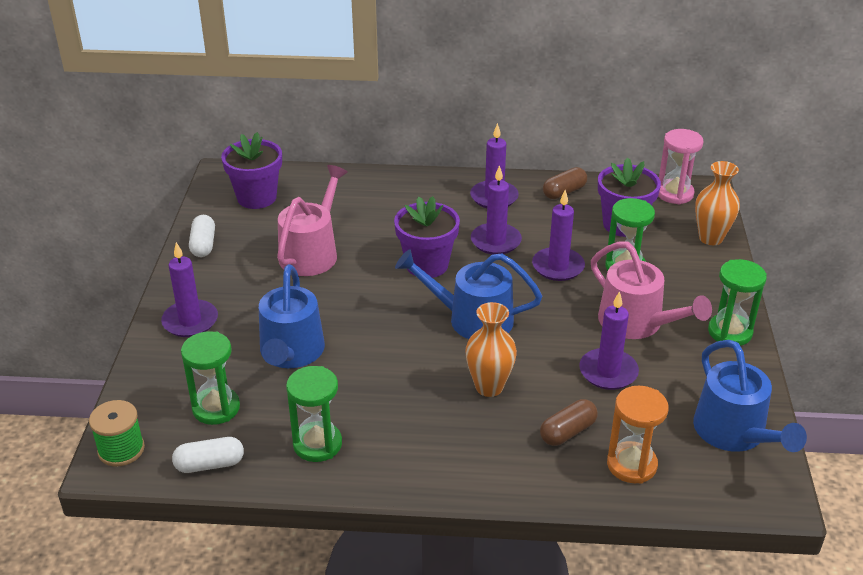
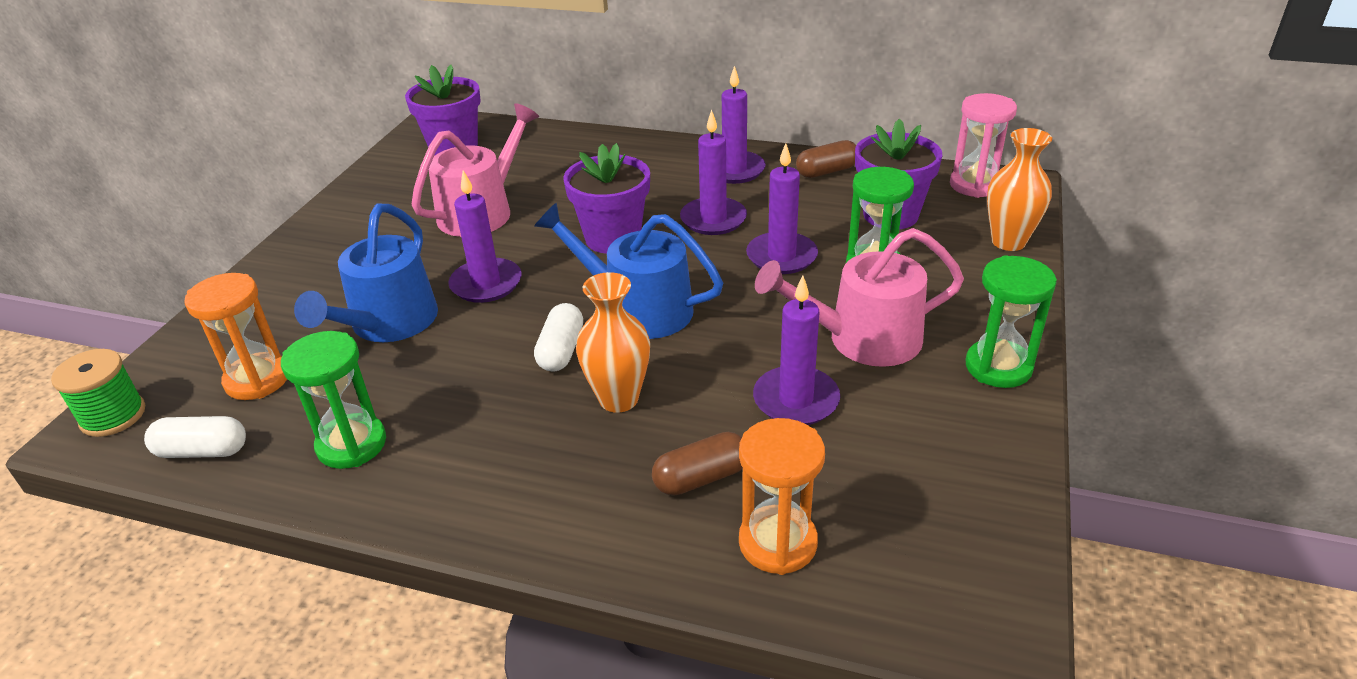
camera: 15 degrees right, 0 degrees up
purple candle [161,242,218,337] -> purple candle moved to [448,171,522,303]
green hourglass [181,331,240,425] -> orange hourglass [184,273,287,400]
white capsule [189,215,215,257] -> white capsule moved to [534,303,583,372]
pink watering can [591,241,712,339] -> pink watering can turned 105 degrees clockwise [755,228,964,367]
blue watering can [693,340,807,452] -> none

